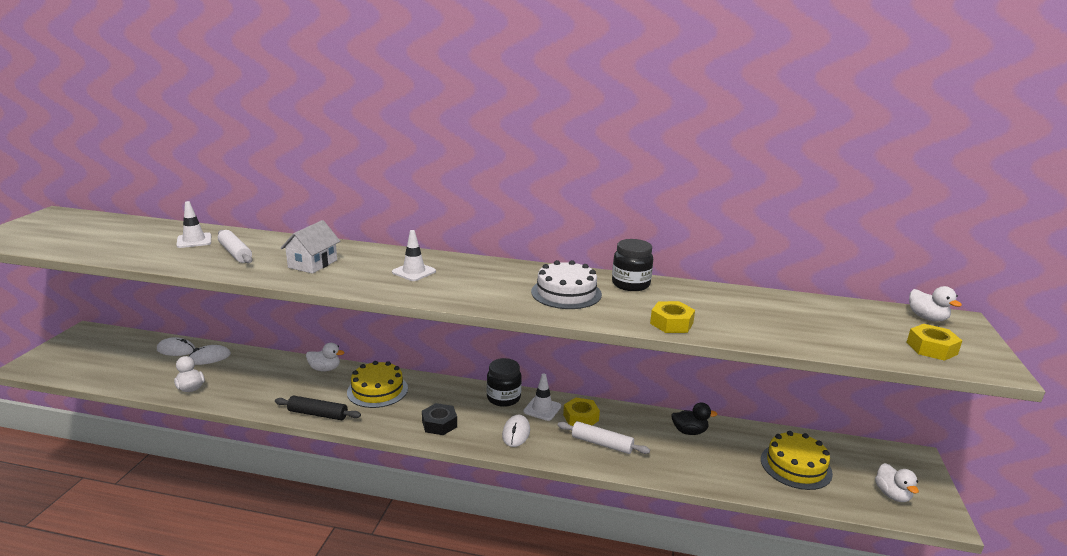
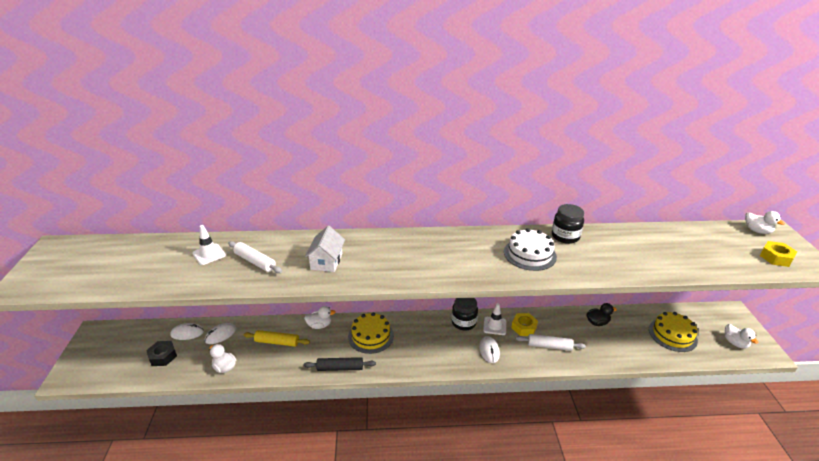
camera: 15 degrees left, 10 degrees up
white traffic cone [392,230,436,281] -> none
black nut [422,403,457,435] -> black nut moved to [146,341,177,366]
yellow nut [650,301,695,333] -> none
none -> yellow rolling pin [244,330,310,347]

